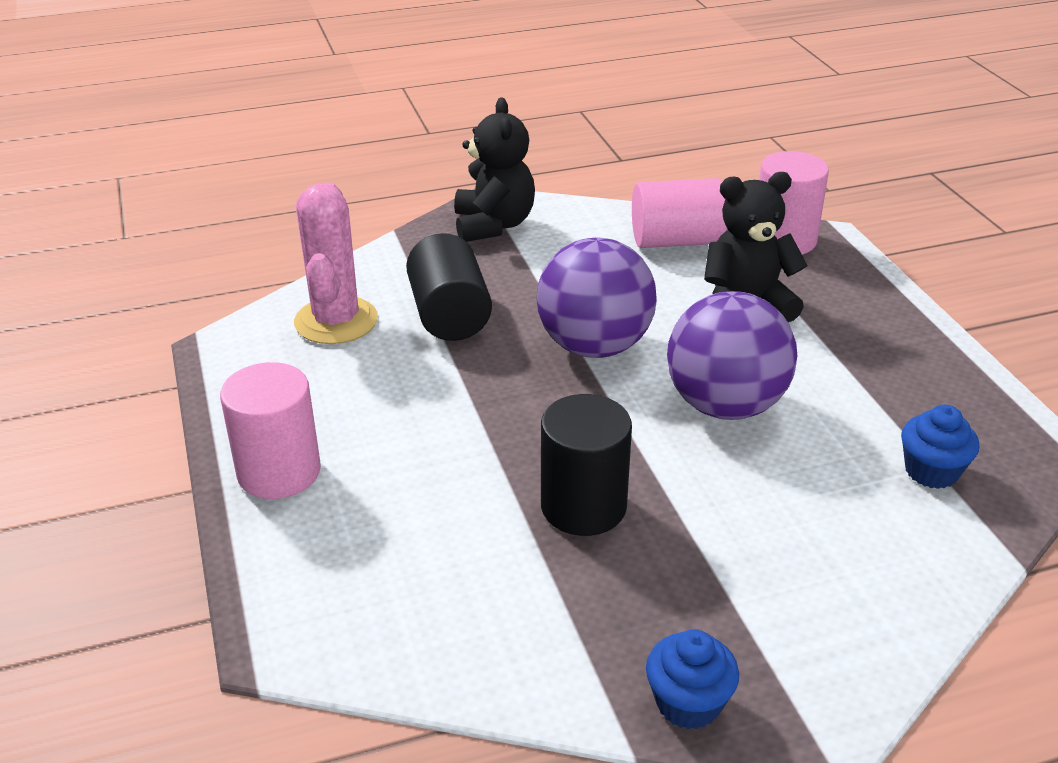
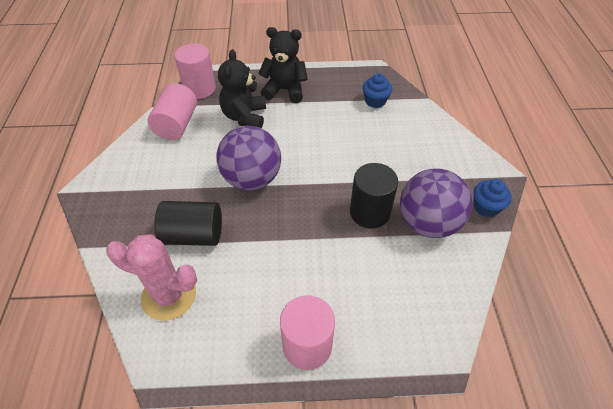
camera: 75 degrees left, 15 degrees up
black teddy bear [454,98,535,242] -> black teddy bear moved to [258,27,308,103]
purple ball [667,291,797,420] -> purple ball moved to [400,168,473,238]

